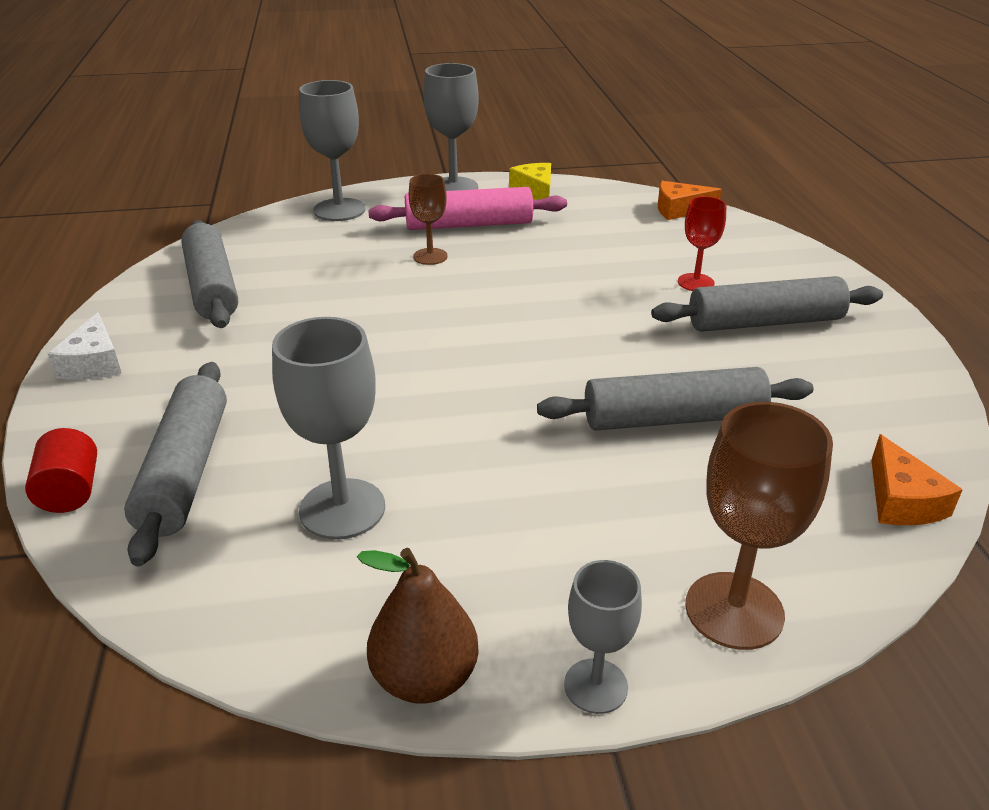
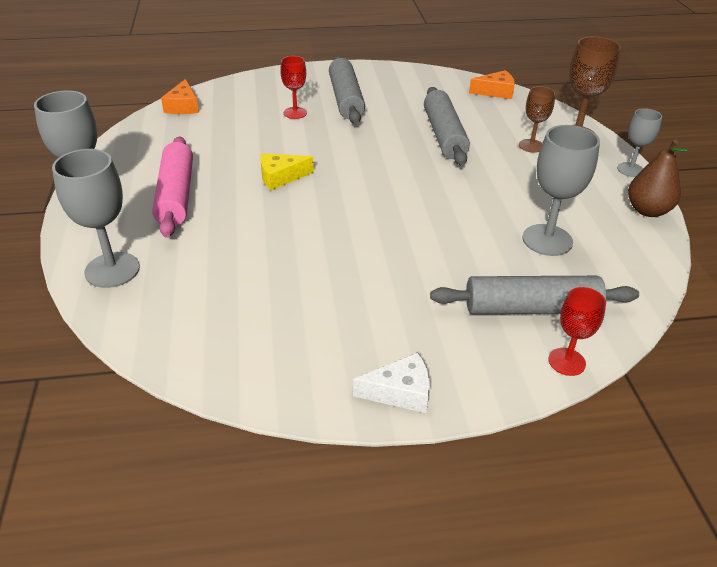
camera: 90 degrees left, 5 degrees up
red cylinder [25,428,97,513] -> red goblet [549,287,606,376]
grey rolling pin [181,220,238,328] -> none
brown goblet [409,174,448,265] -> brown goblet moved to [519,86,555,153]
yellow cheese [509,163,551,200] -> yellow cheese moved to [260,153,314,190]

